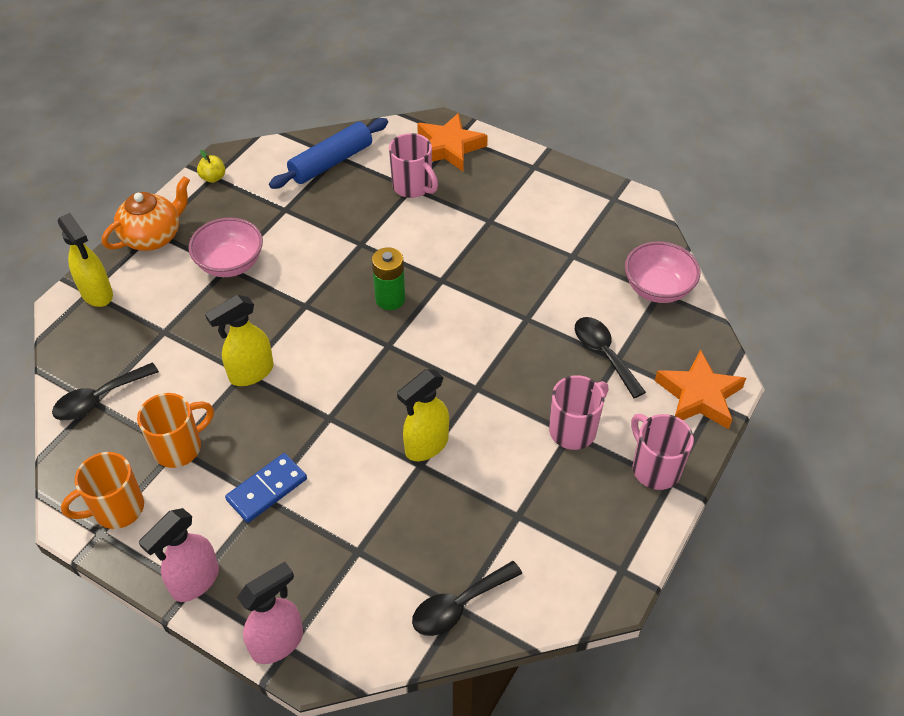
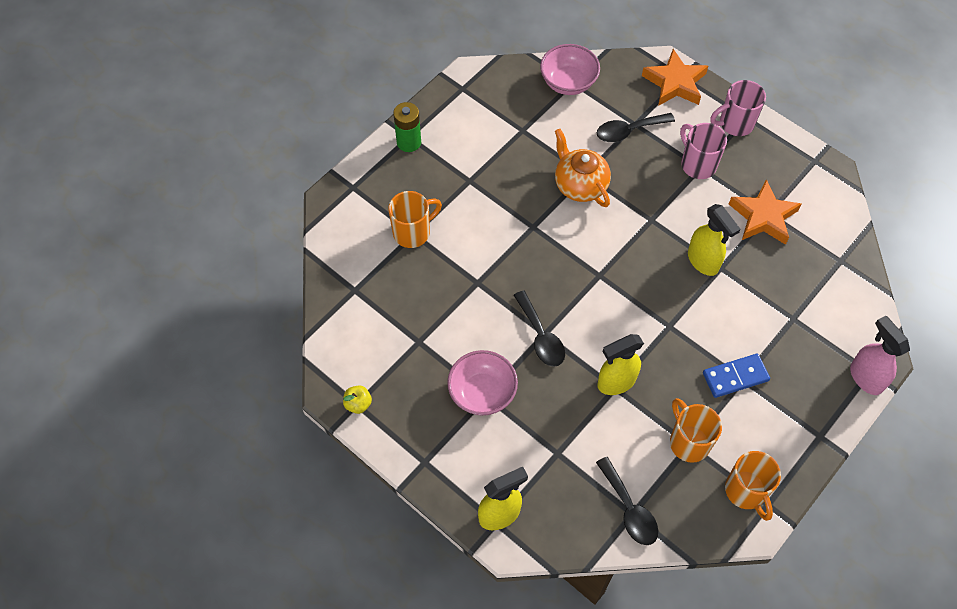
camera: 80 degrees left, 10 degrees up
orange teapot [102,176,190,251] -> orange teapot moved to [555,129,611,207]
pink spray bottle [138,508,219,602] -> none
yellow spray bottle [205,295,274,386] -> yellow spray bottle turned 90 degrees clockwise [598,334,644,395]
blue domino [225,453,307,523] -> blue domino turned 75 degrees counterclockwise [703,353,770,398]
blue rolling pin [269,118,388,189] -> none
green battery [372,247,405,310] -> green battery moved to [393,102,421,152]
pink mug [389,133,438,198] -> orange mug [388,191,442,248]
black spoon [412,561,522,636] -> black spoon moved to [513,290,565,367]
orange star [417,113,488,171] -> orange star moved to [729,179,802,245]

